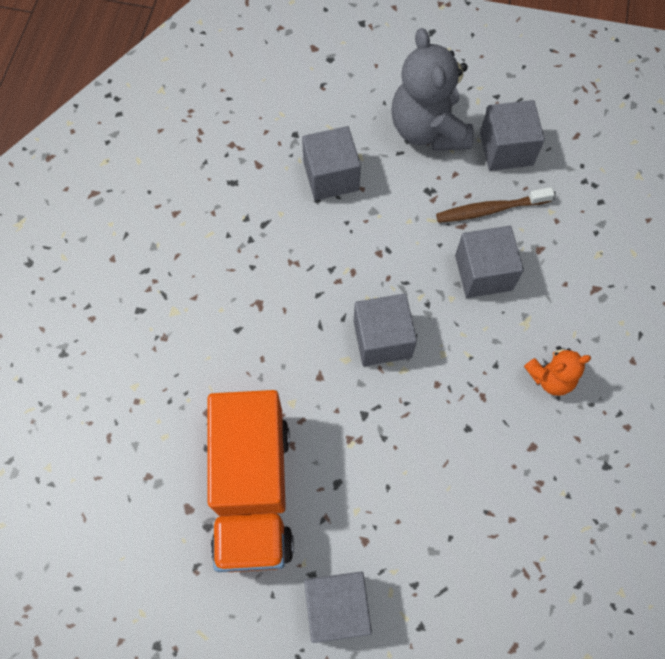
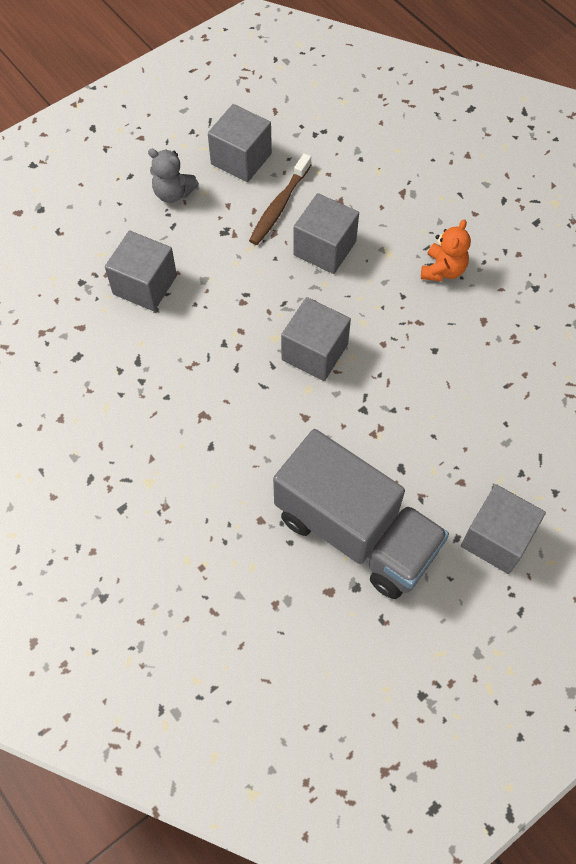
camera: 50 degrees left, 5 degrees down
orange truck [208,390,294,572] -> grey truck [273,429,449,599]
grey teddy bear [391,28,474,151] -> grey teddy bear [148,149,199,203], size x0.53

